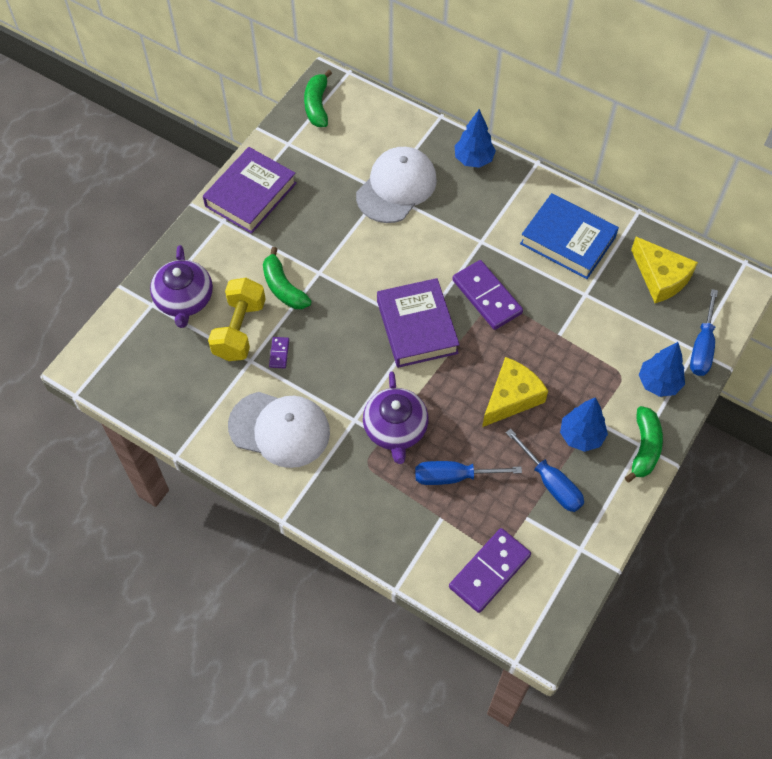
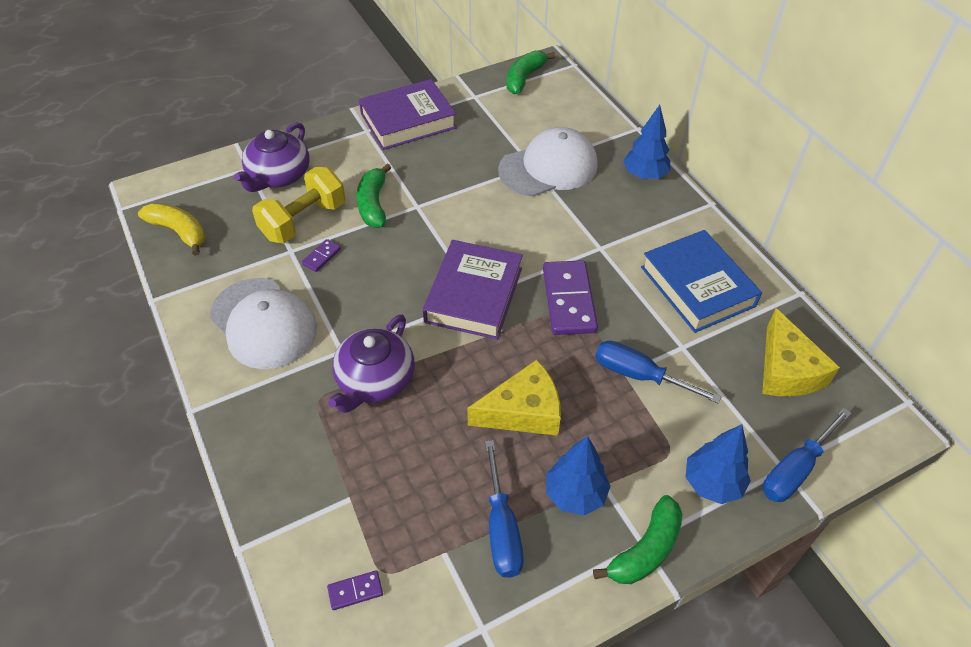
camera: 30 degrees right, 10 degrees down
blue screwdriver [415,461,522,485] -> blue screwdriver moved to [595,341,721,404]
purple domino [449,528,531,613] -> purple domino [327,570,383,610], size x0.46
none -> yellow banana [138,203,205,256]

